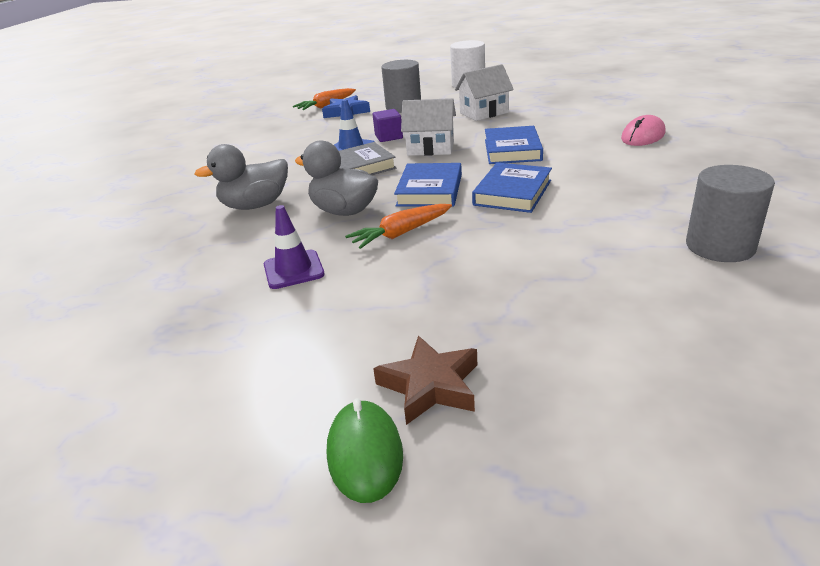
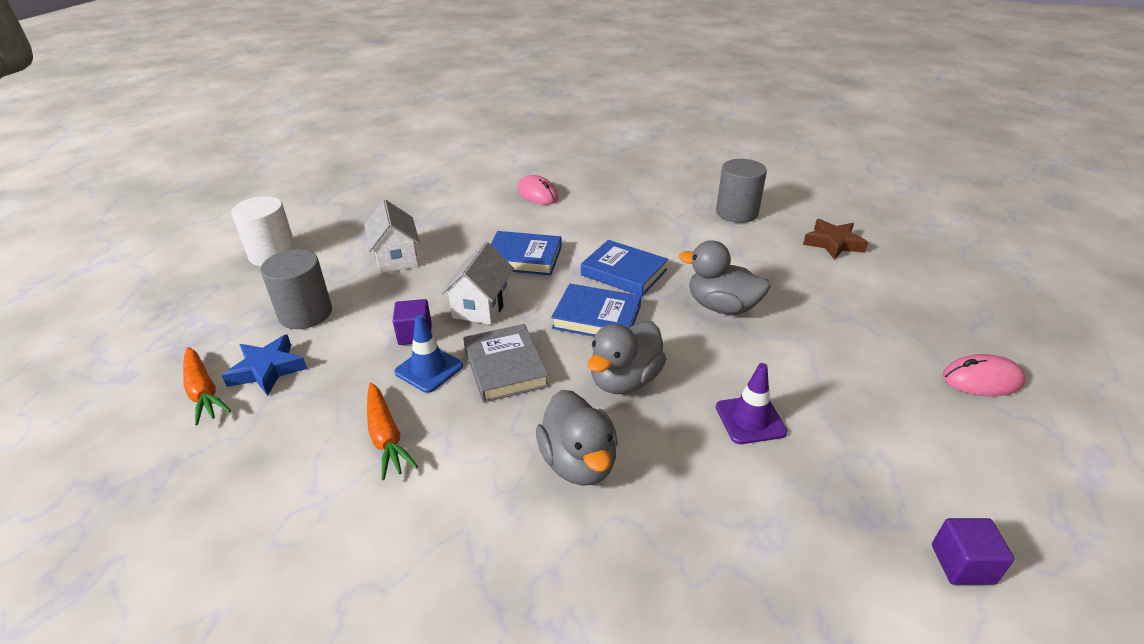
camera: 85 degrees left, 5 degrees up
green mouse [327,398,403,503] -> pink mouse [943,354,1026,396]
orange carrot [345,204,452,249] -> orange carrot moved to [367,383,418,480]
brown star [373,336,477,425] -> brown star moved to [803,219,868,260]
none -> grey duck [679,240,771,315]
none -> purple cube [932,518,1014,585]

